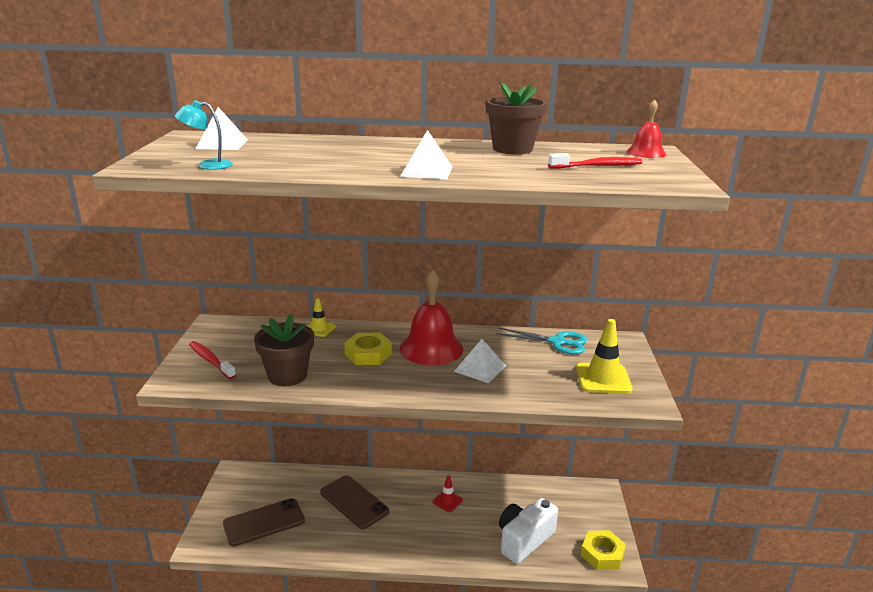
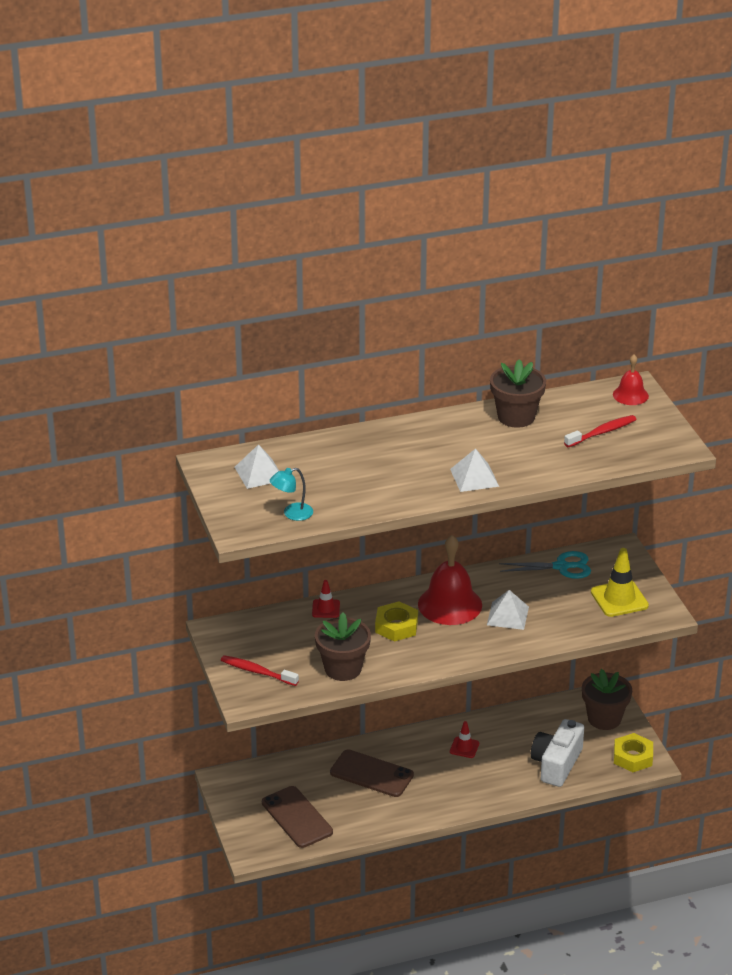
camera: 20 degrees left, 10 degrees up
brown phone [223,498,305,547] -> brown phone turned 75 degrees counterclockwise [262,786,333,848]
yellow traffic cone [308,298,336,337] -> red traffic cone [312,580,340,618]
none -> brown flower pot [582,669,632,730]

